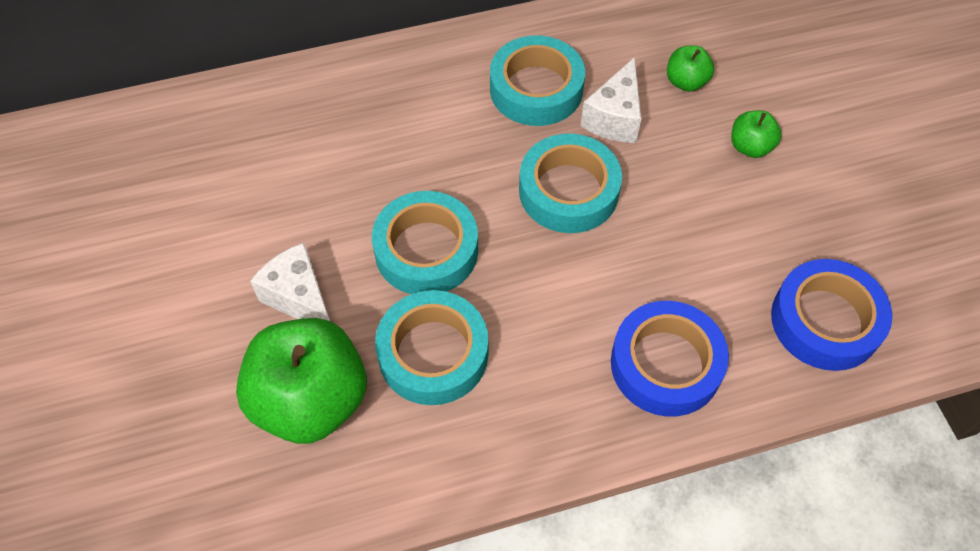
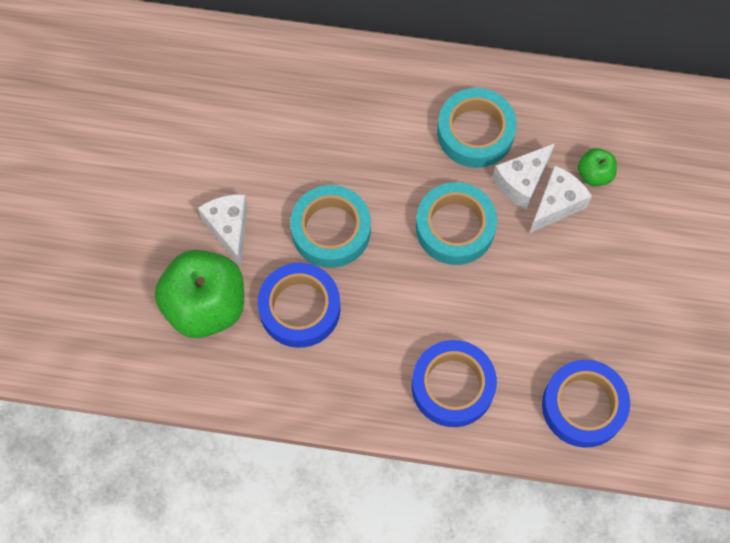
camera: 25 degrees right, 10 degrees up
turquoise tape [375,290,488,405] -> blue tape [258,263,340,348]
green apple [731,110,782,158] -> none
none -> white cheese [529,165,592,234]

